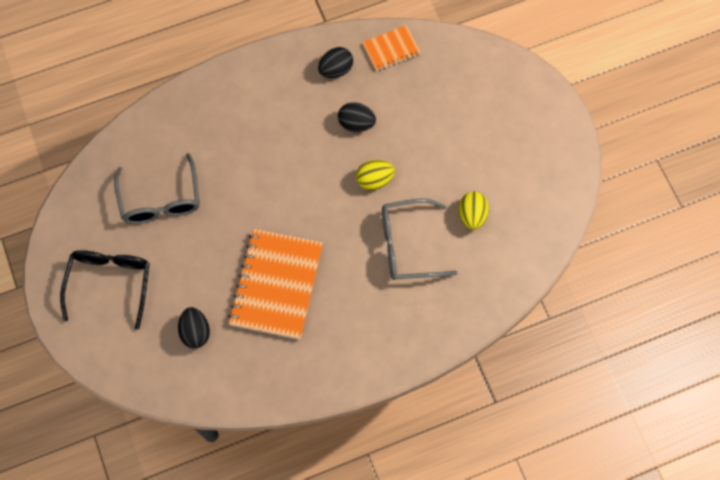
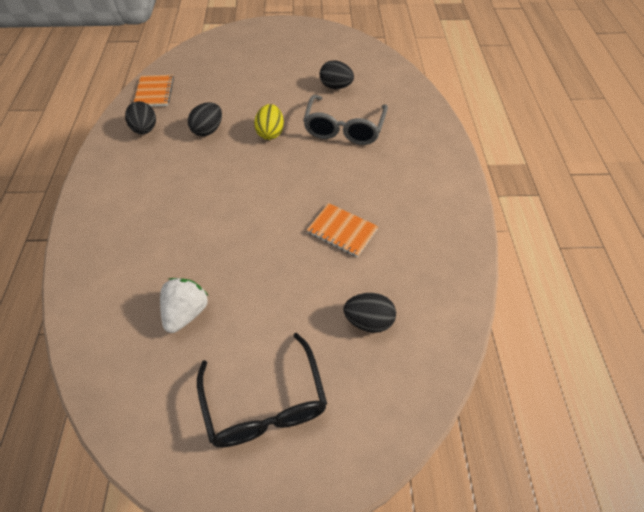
camera: 70 degrees left, 15 degrees down
black glasses [60,250,150,330] -> black glasses turned 135 degrees counterclockwise [197,333,327,448]
grey glasses [114,153,200,224] -> white strawberry [160,278,208,333]
orange notebook [228,229,323,340] -> orange notebook [307,203,378,257], size x0.52
yellow egg [459,192,489,230] -> black egg [320,60,354,89]

